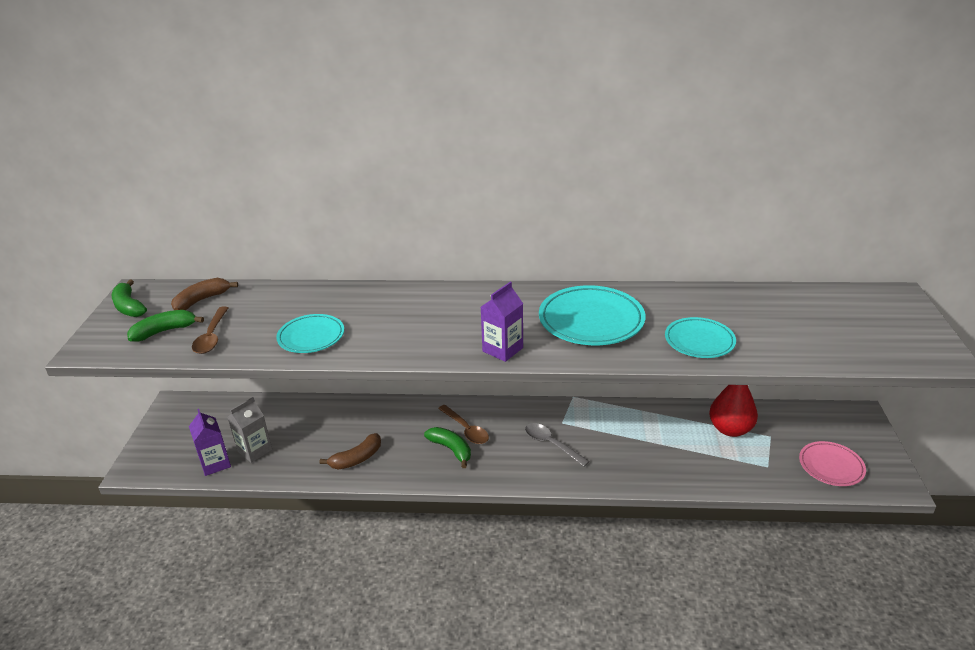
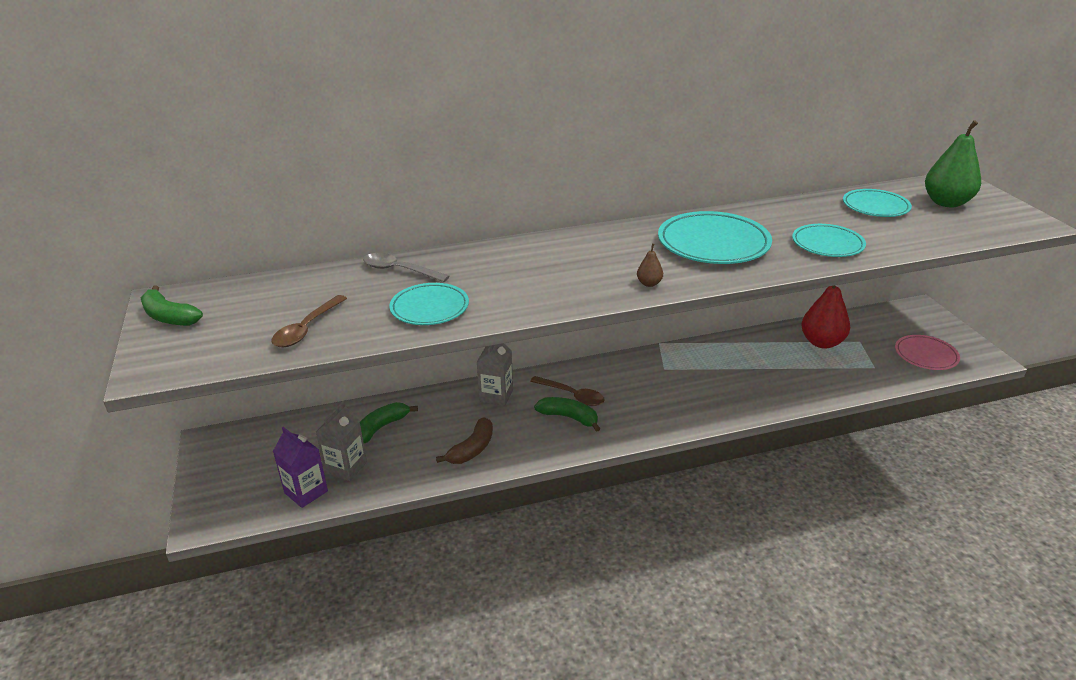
camera: 20 degrees left, 0 degrees up
green banana [127,310,204,342] -> green banana moved to [360,402,418,443]
brown banana [171,278,238,310] -> none
brown spoon [192,306,228,354] -> brown spoon turned 45 degrees clockwise [271,295,347,347]
purple carton [481,282,523,362] -> brown pear [637,244,663,287]
grey spoon [525,423,590,467] -> grey spoon moved to [363,253,449,282]
none -> grey carton [477,343,513,406]
none -> turquoise plate [843,189,912,217]
none -> green pear [925,120,981,207]

